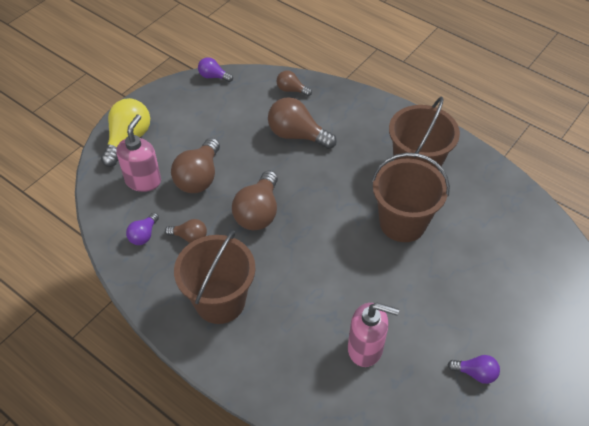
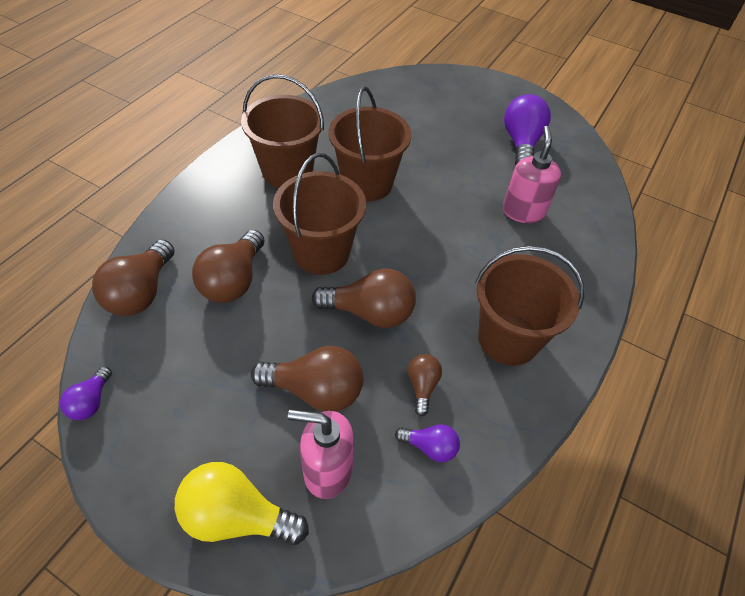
camera: 100 degrees left, 0 degrees up
brown light bulb [277,70,312,96] -> brown light bulb [92,239,175,316], size x1.84
purple light bulb [447,355,500,384] -> purple light bulb [504,94,551,165], size x1.84
none -> brown bucket [273,153,366,275]

